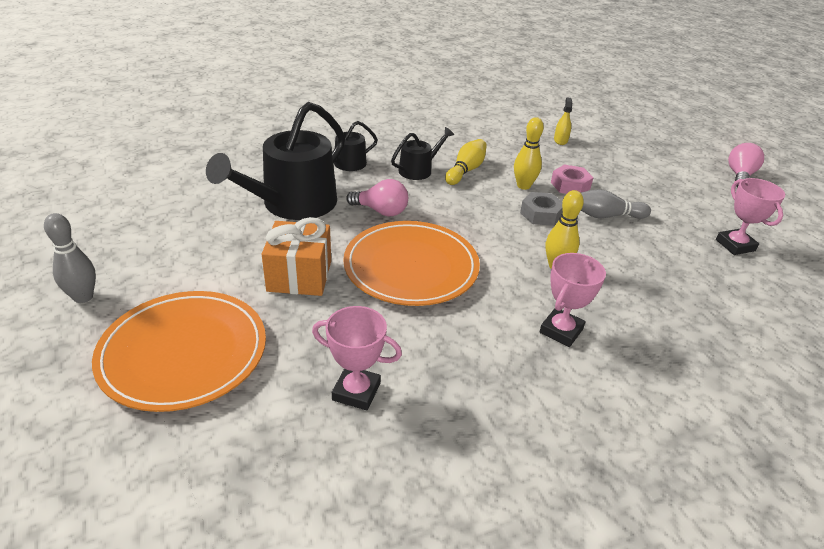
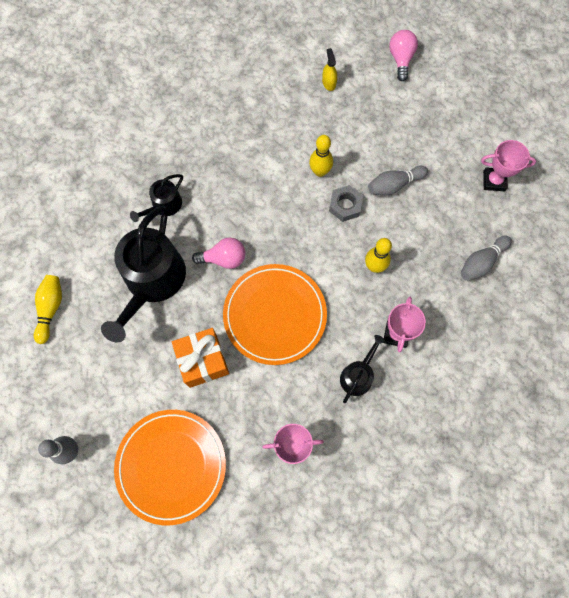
camera: 20 degrees left, 35 degrees up
black watering can [391,127,454,180] -> black watering can moved to [340,335,385,403]
yellow bowling pin [445,139,487,185] -> yellow bowling pin moved to [34,275,62,344]
pink nut [551,164,594,194] -> none
pink trophy [716,178,785,255] -> pink trophy turned 45 degrees counterclockwise [481,140,536,191]
pink light bulb [728,143,764,187] -> pink light bulb moved to [389,30,418,81]
none -> grey bowling pin [461,236,512,281]

